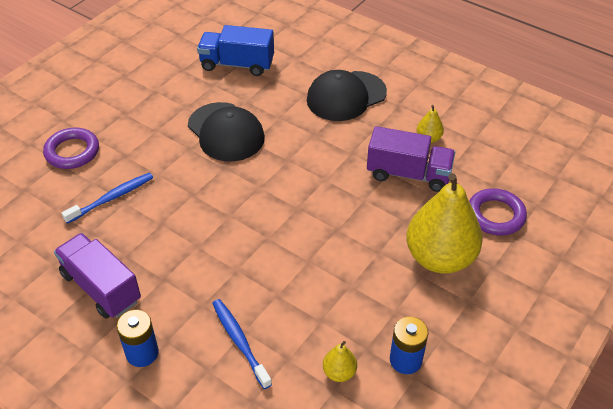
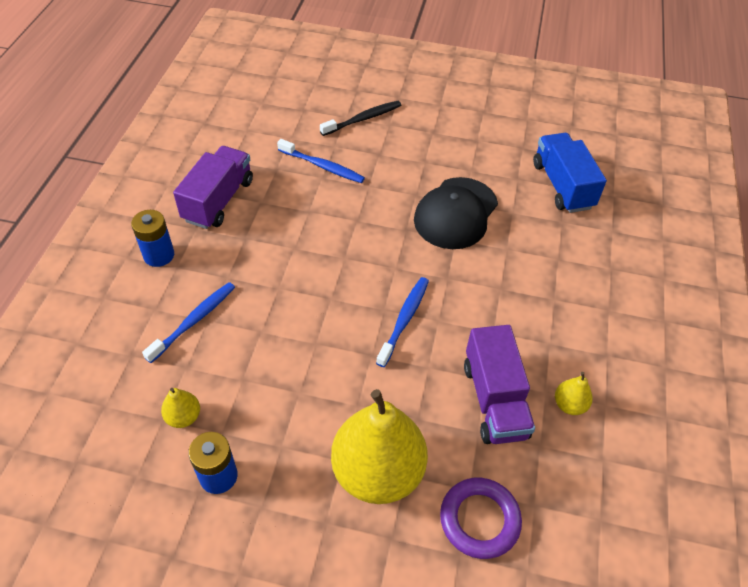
camera: 65 degrees right, 5 degrees up
purple ring [43,128,99,169] -> black toothbrush [320,101,401,136]
black cap [307,70,387,121] -> none
none -> blue toothbrush [376,277,429,367]

